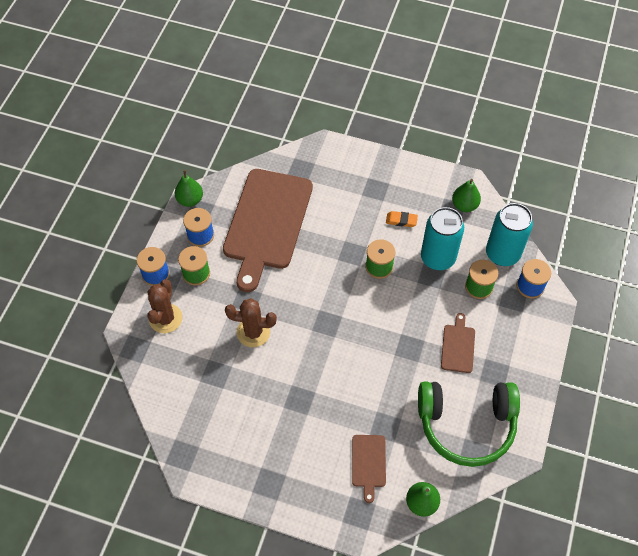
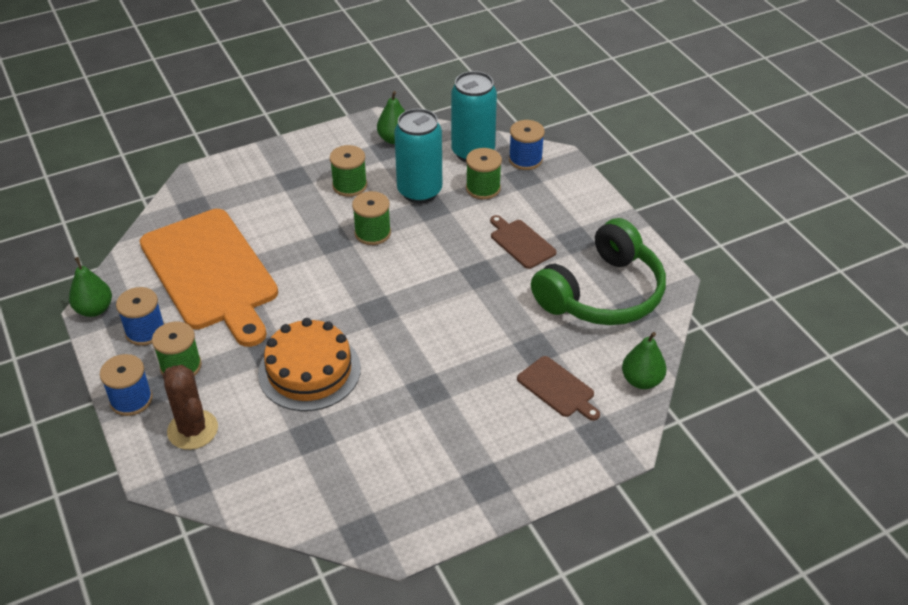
camera: 45 degrees left, 15 degrees down
brown cutting board [223,169,313,292] -> orange cutting board [140,209,278,347]
brown cactus [225,298,277,347] -> orange cake [258,318,361,411]
orange eraser [386,211,418,227] -> green spool [330,145,367,197]

